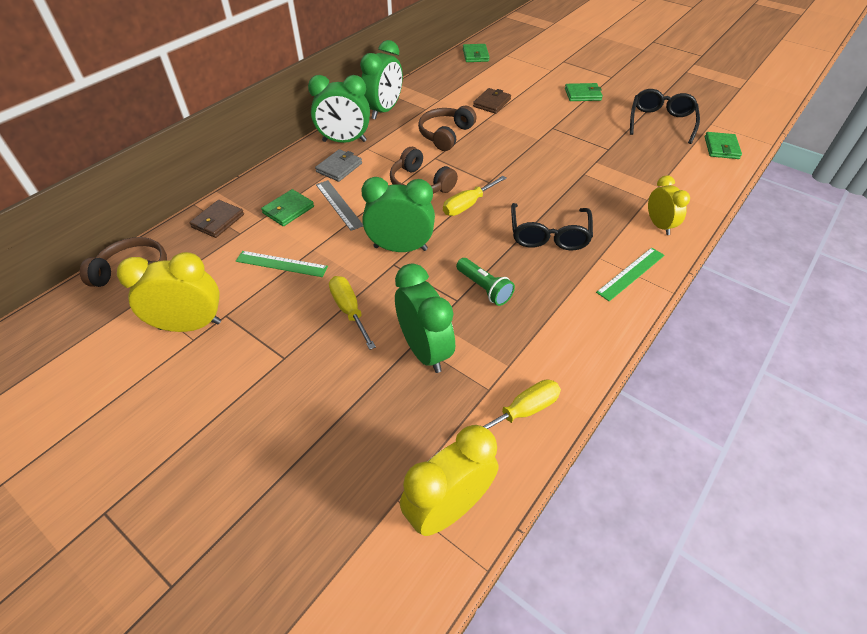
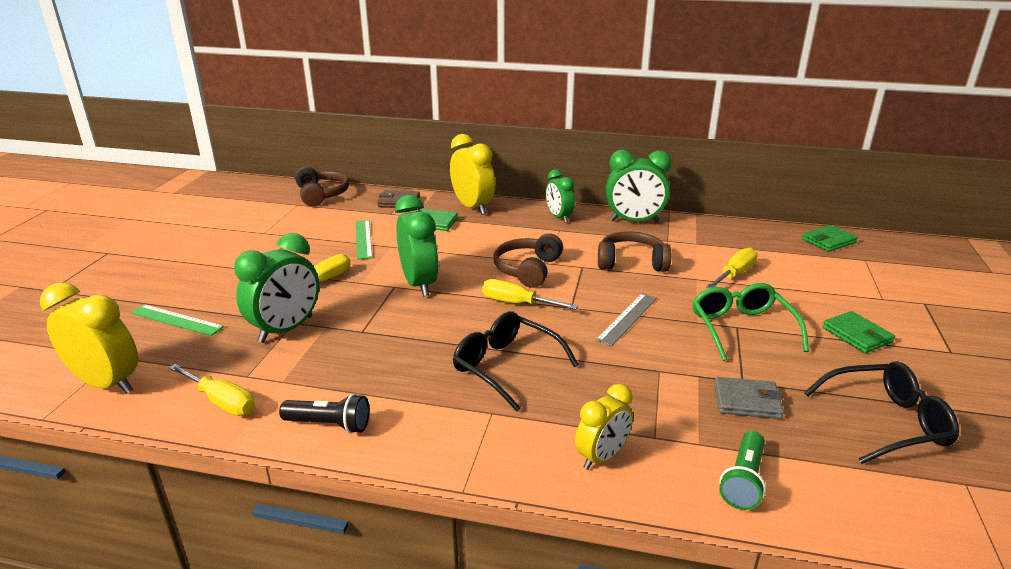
camera: 65 degrees right, 20 degrees down
yellow clock [117,252,221,332] -> yellow clock moved to [450,134,495,215]
green clock [308,75,370,143] -> green clock [546,169,575,223], size x0.64
grey wallet [315,149,362,182] -> grey wallet moved to [714,377,784,419]
grey ruler [316,180,363,231] -> grey ruler moved to [596,293,657,346]
green flashlight [456,258,515,306] -> green flashlight moved to [719,431,766,510]
brown wallet [473,88,511,114] -> yellow screwdriver [706,247,758,288]
black glasses [511,203,593,250] -> black glasses turned 60 degrees clockwise [453,311,579,412]
green ruler [596,248,665,301] -> green ruler moved to [131,304,224,336]
green wallet [705,132,742,159] -> none
none -> black flashlight [279,394,370,434]
none -> green glasses [692,283,809,361]

